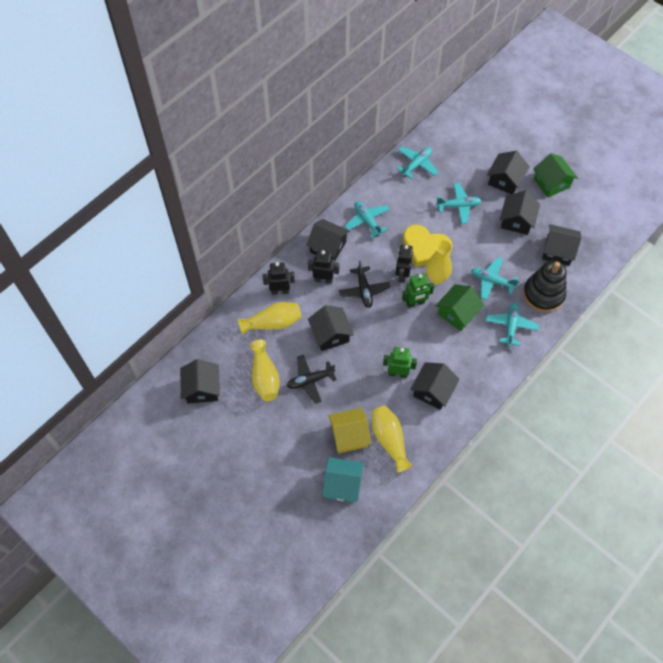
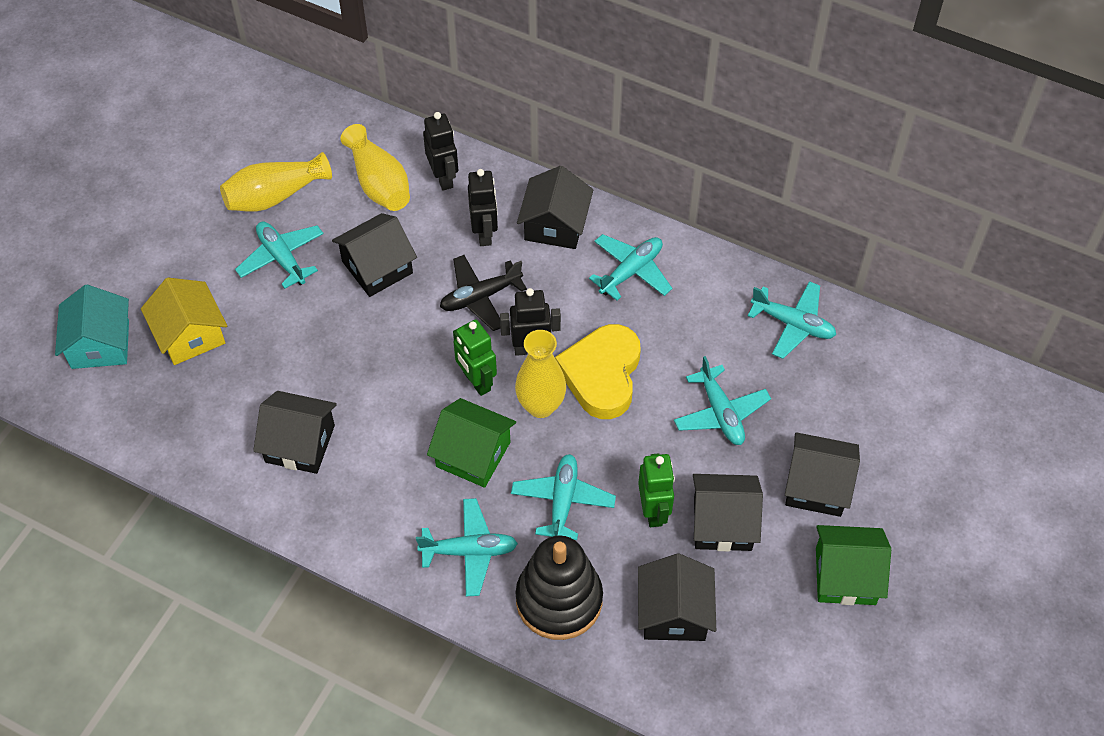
camera: 75 degrees right, 5 degrees down
black house [180,359,220,404] -> none
black plane [287,355,336,404] -> turquoise plane [235,222,324,289]
yellow vase [372,406,413,473] -> none
green robot [383,347,417,378] -> green robot moved to [638,453,675,527]
green house [533,153,578,197] -> green house turned 45 degrees clockwise [816,525,891,605]

